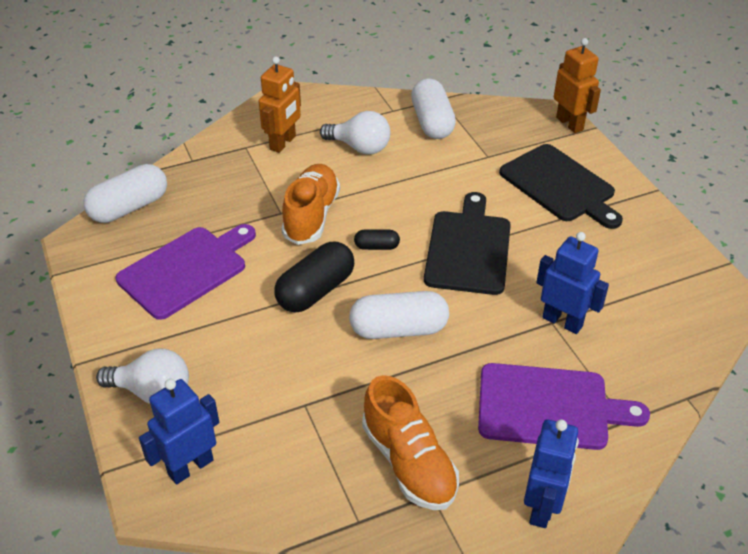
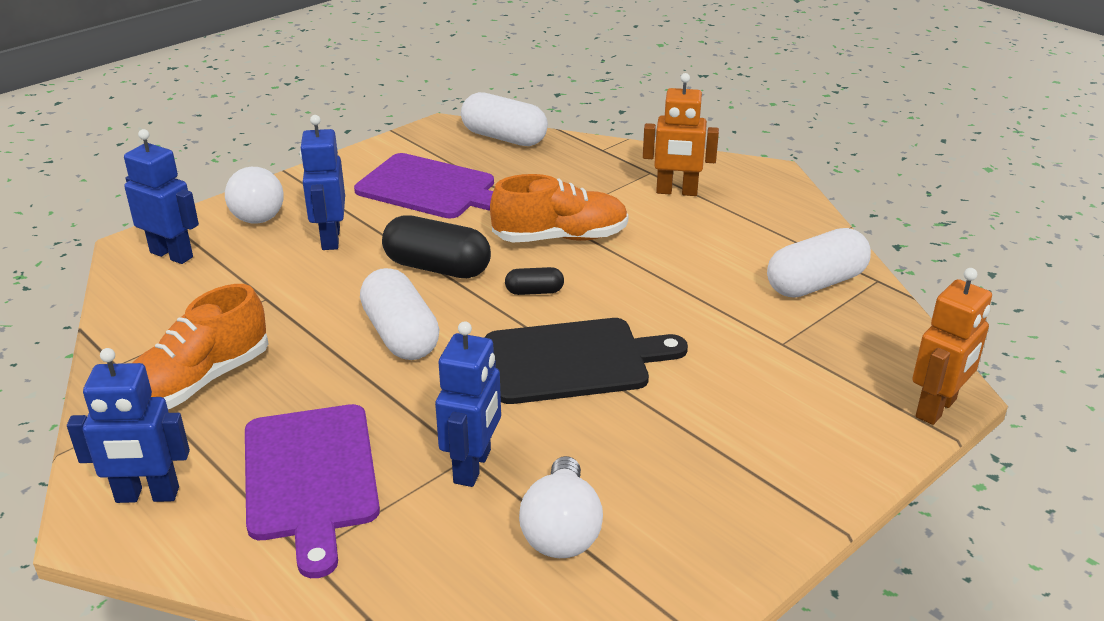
camera: 70 degrees right, 10 degrees down
white light bulb [320,111,390,154] -> white light bulb moved to [519,456,603,558]
black capsule [354,229,400,250] -> black capsule turned 75 degrees counterclockwise [505,267,564,295]
black cutting board [499,144,623,229] -> none
none -> blue robot [300,115,345,250]

